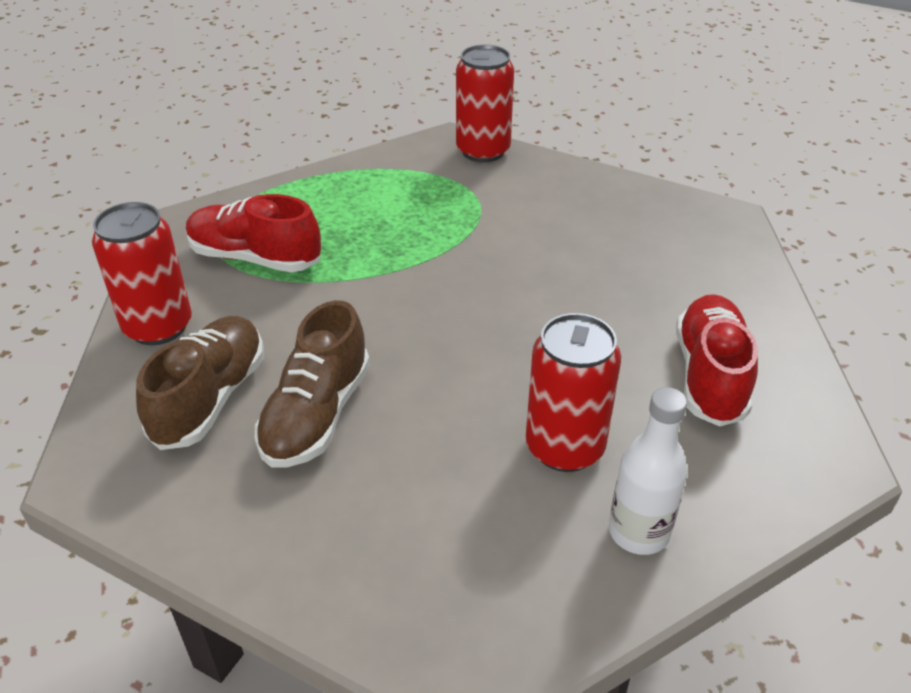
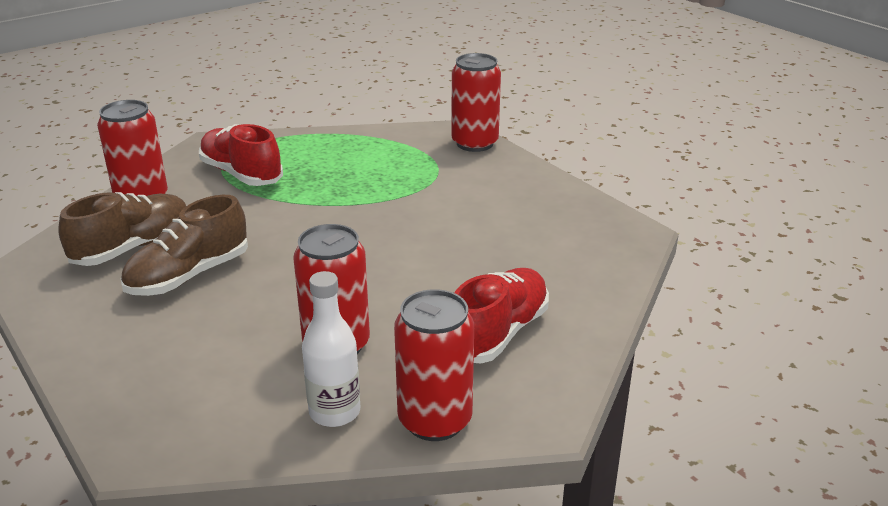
camera: 25 degrees right, 10 degrees down
none -> red can [394,289,474,441]

